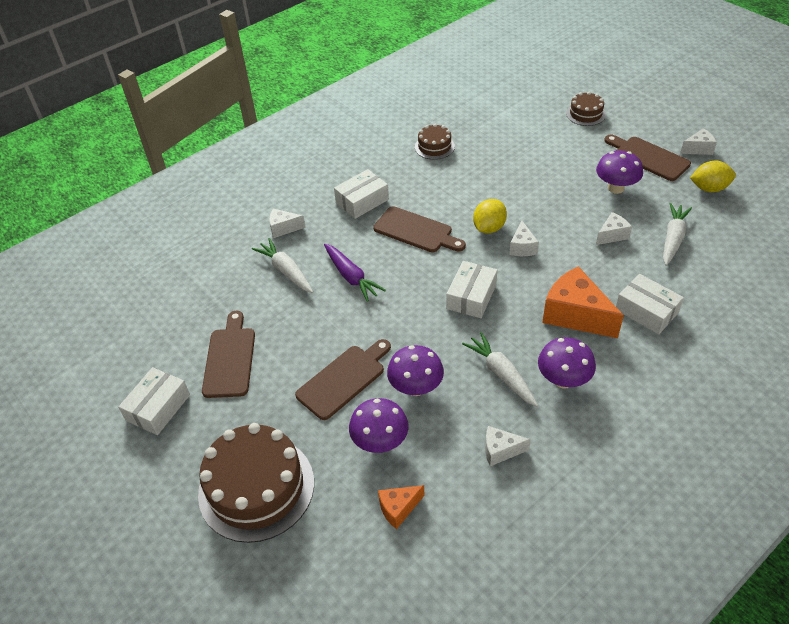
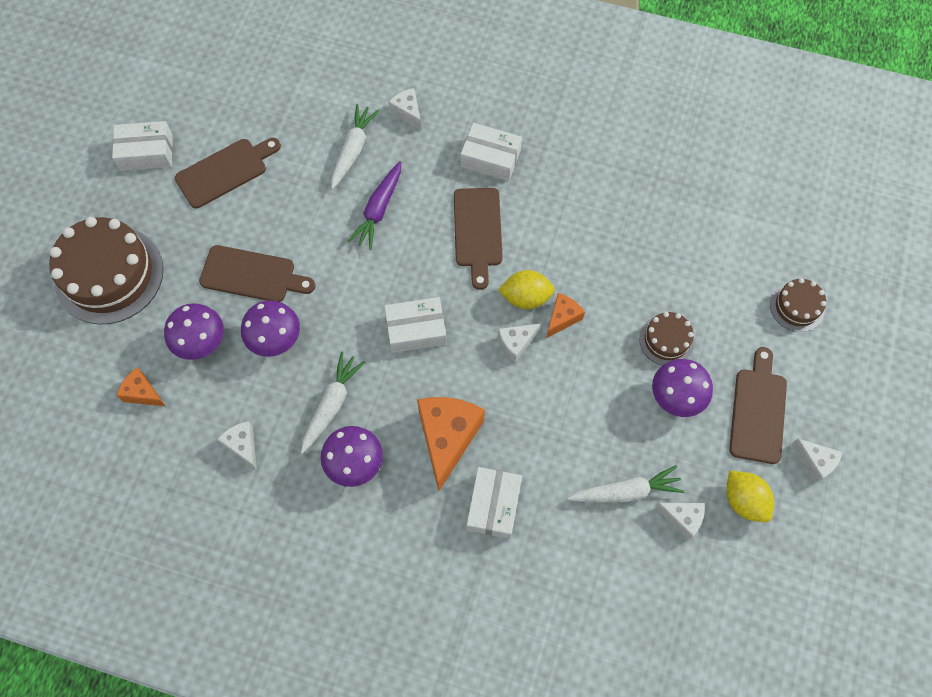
camera: 55 degrees right, 20 degrees up
brown cake [415,124,455,160] -> brown cake moved to [639,312,694,365]
white cheese [596,212,632,245] -> white cheese moved to [655,503,705,540]
none -> orange cheese [546,293,585,338]

